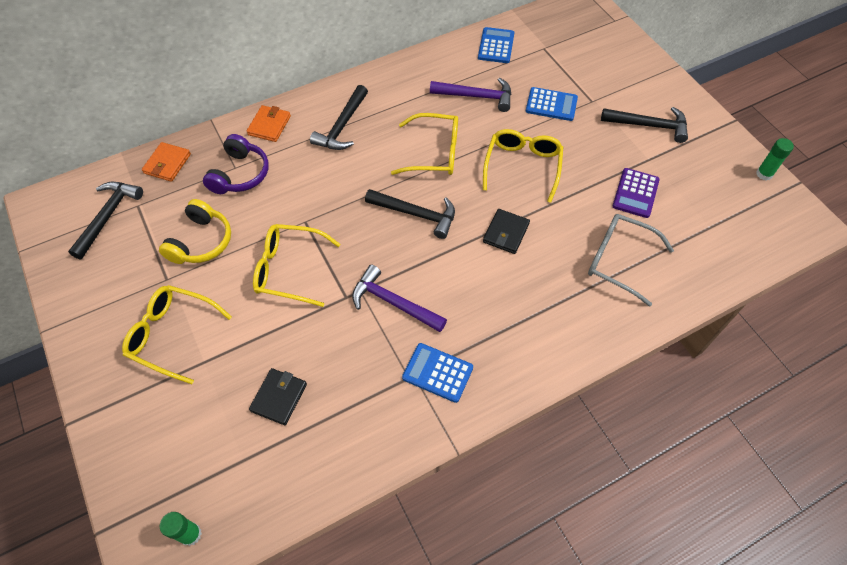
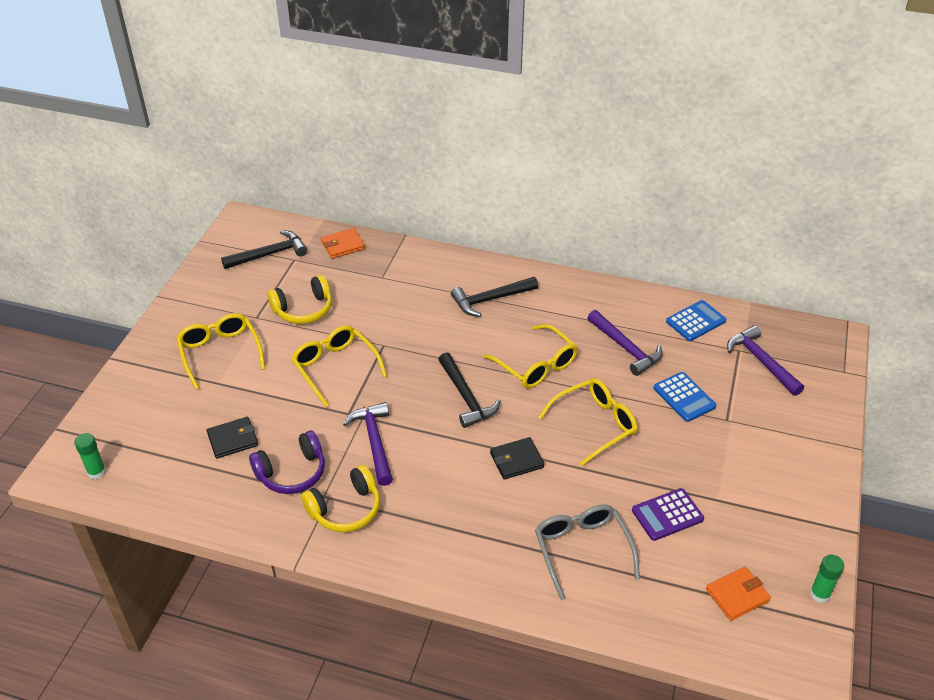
camera: 45 degrees right, 15 degrees down
purple headphones [203,134,269,194] -> purple headphones moved to [249,431,325,494]
orange wallet [247,105,291,142] -> orange wallet moved to [706,567,771,621]
blue calculator [402,343,473,403] -> yellow headphones [301,465,380,532]
black hammer [601,107,688,143] -> none
none -> purple hammer [727,325,804,396]

